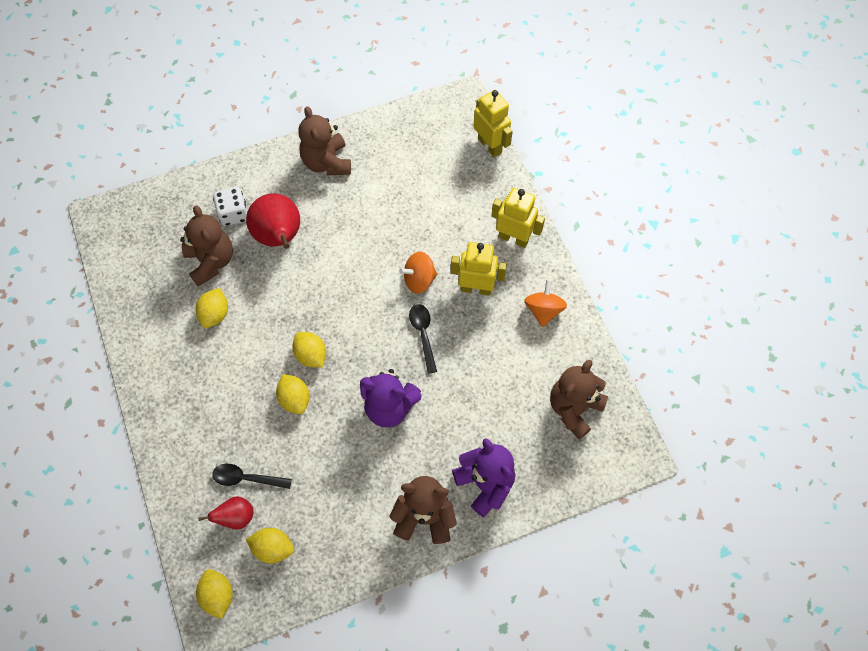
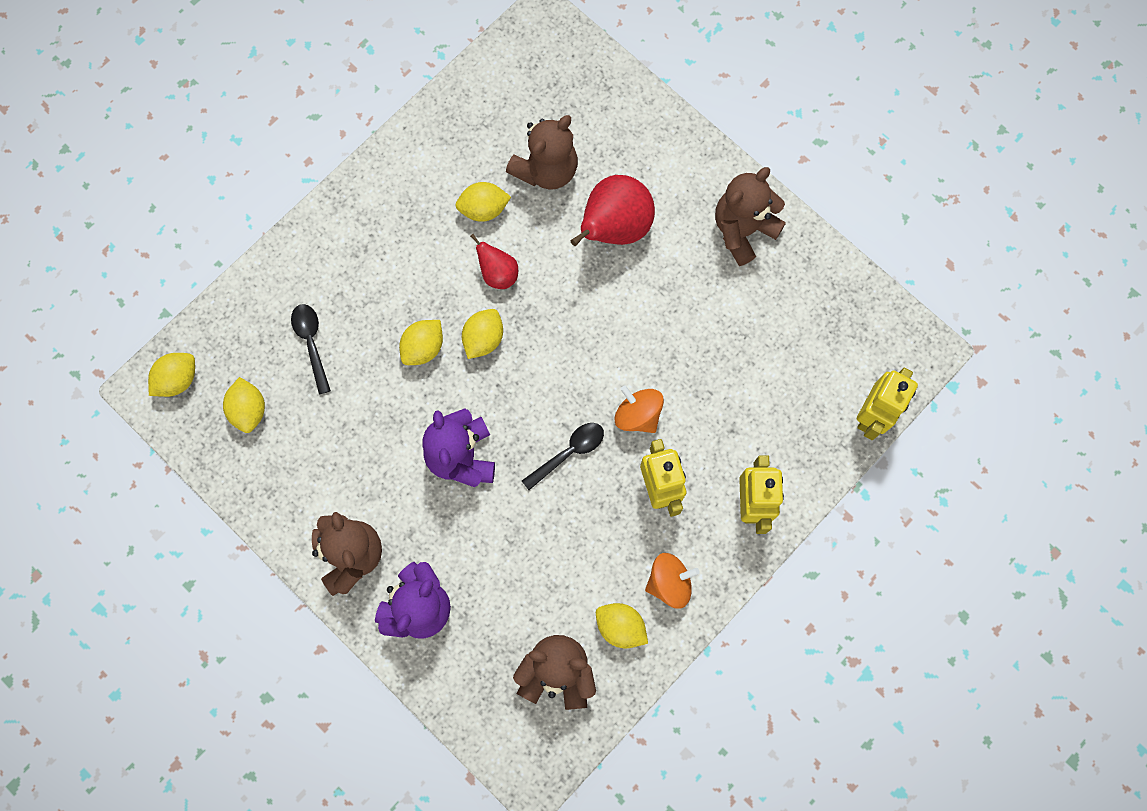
camera: 65 degrees right, 10 degrees up
red pear [198,496,253,530] -> red pear moved to [470,234,518,289]
white dice [213,187,248,226] -> none
none -> yellow lemon [596,603,648,648]

